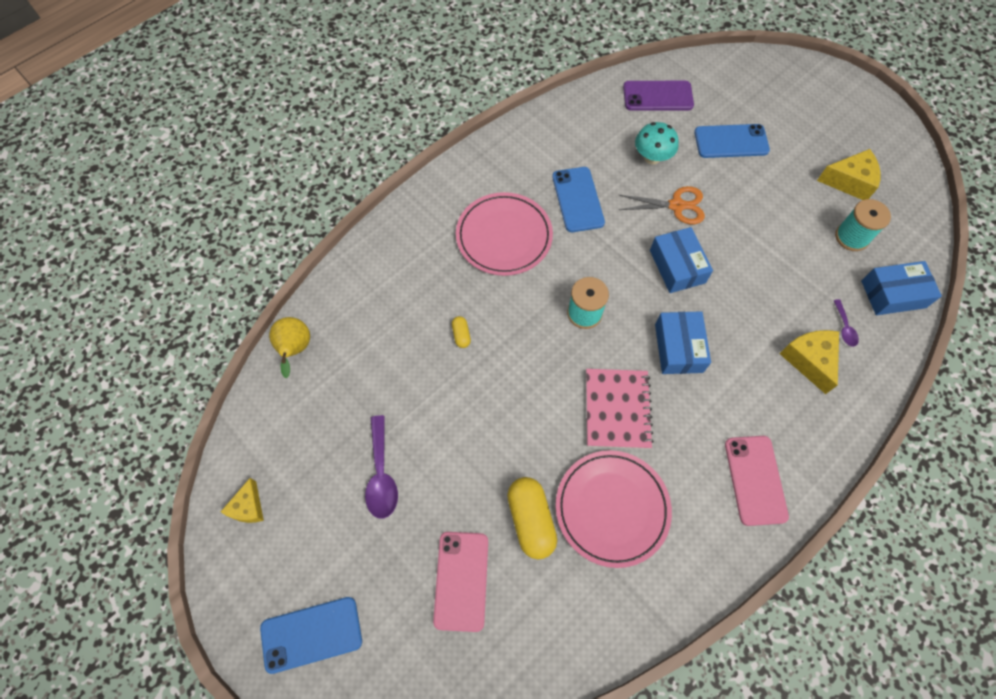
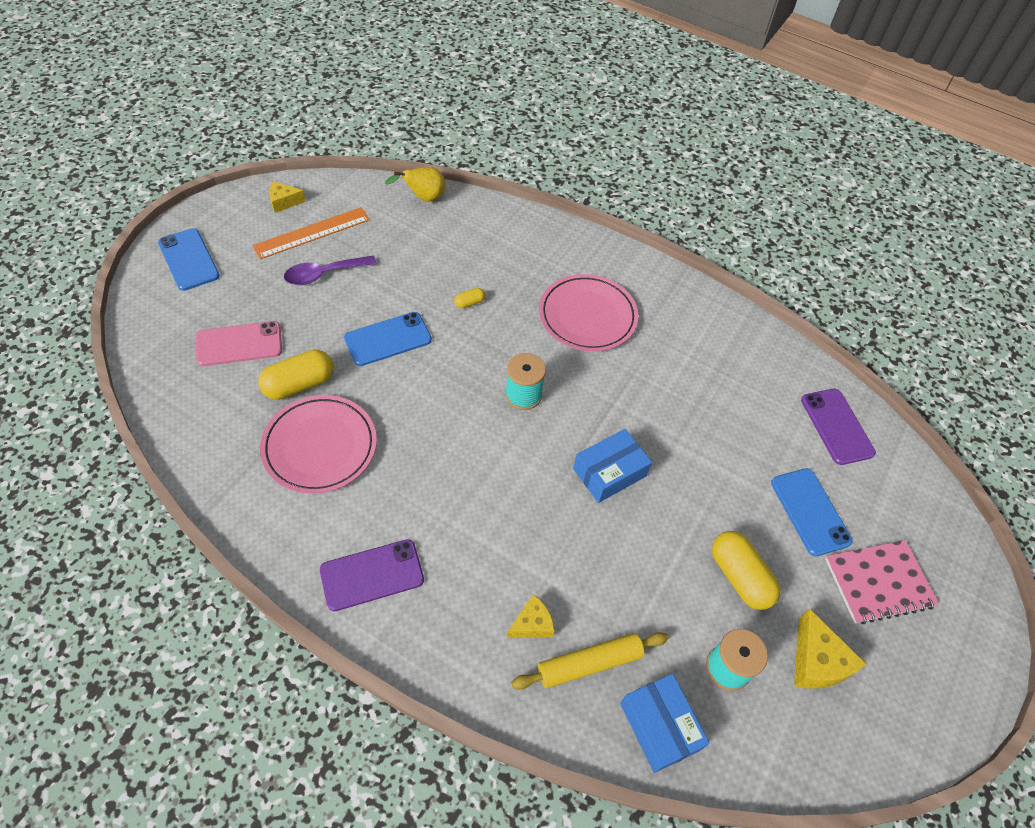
camera: 70 degrees right, 10 degrees down
blue phone [552,167,605,232] -> blue phone moved to [344,312,432,366]
pink notebook [586,369,654,449] -> pink notebook moved to [825,540,939,624]
orange scissors [619,186,705,224] -> none
turquoise mushroom [635,122,679,165] -> none
blue box [655,311,711,374] -> none
pink phone [725,436,789,526] -> purple phone [320,539,424,611]
yellow cheese [779,330,839,394] -> yellow cheese [507,594,555,638], size x0.65
purple spoon [833,299,859,347] -> yellow rolling pin [511,632,668,690]
none -> orange ruler [252,207,370,259]
none -> yellow capsule [712,531,781,610]

